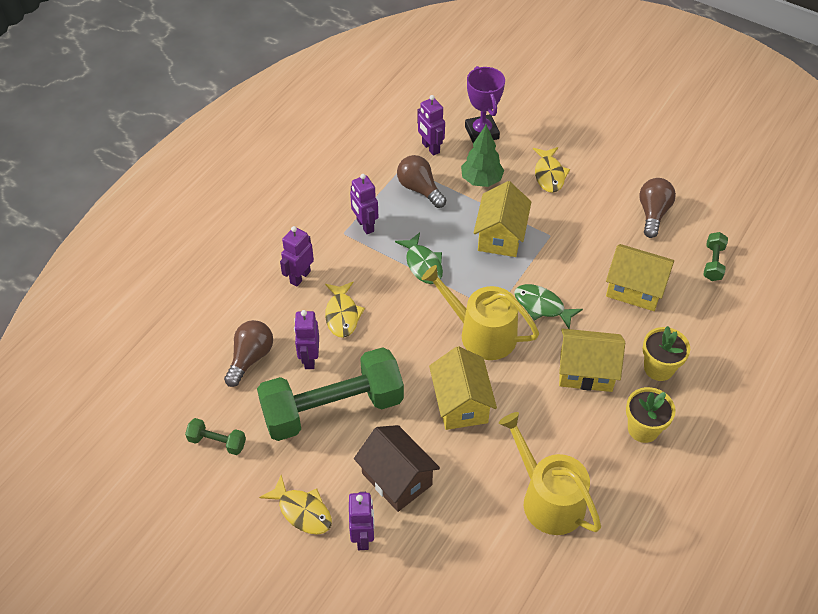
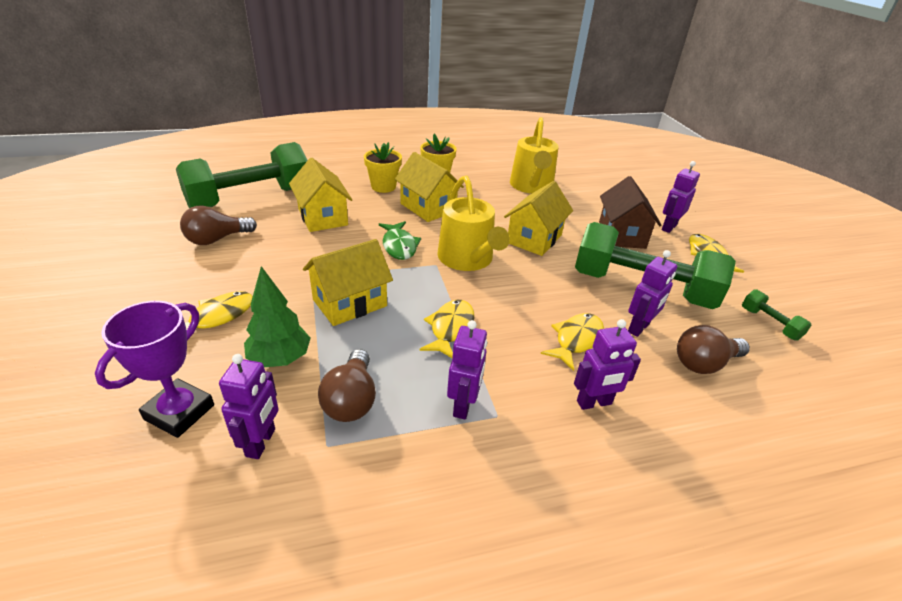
camera: 140 degrees left, 15 degrees down
green fish [395,232,443,284] -> yellow fish [419,300,474,358]
green dumbbell [703,232,728,281] -> green dumbbell [176,142,308,209], size x2.48

